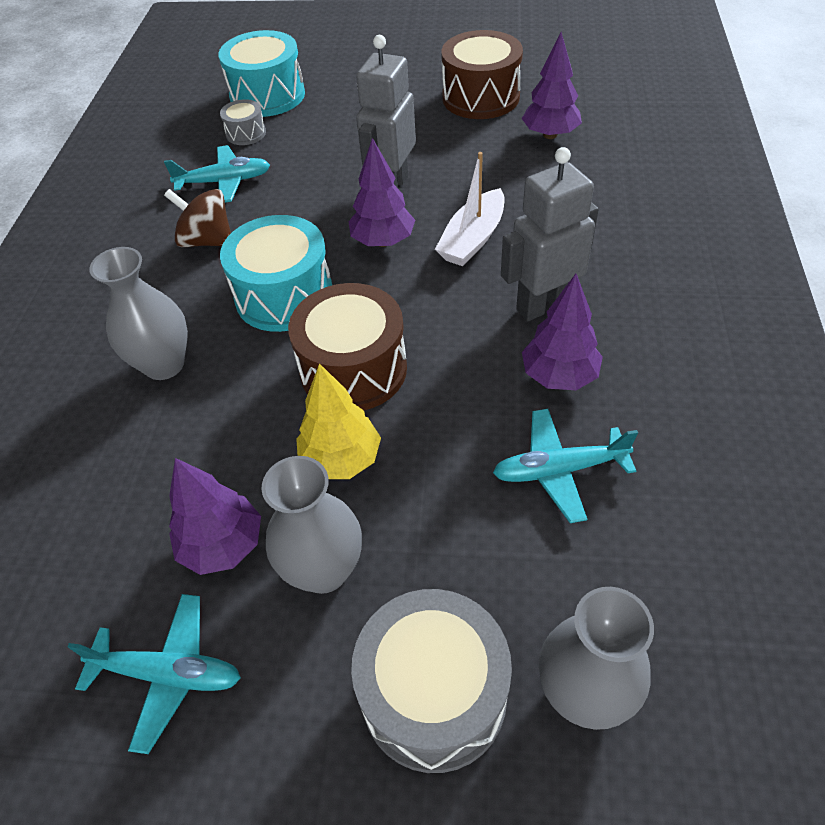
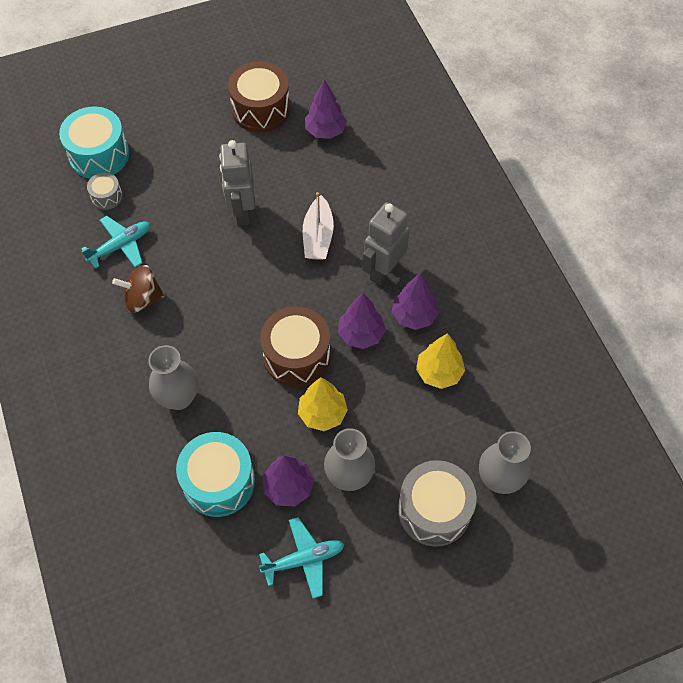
camera: 30 degrees left, 10 degrees up
turquoise drum [220,215,332,332] -> turquoise drum moved to [176,432,255,517]
purple tree [348,138,415,247] -> purple tree moved to [338,293,386,349]
turquoise plane [493,409,638,523] -> yellow tree [416,333,465,389]

